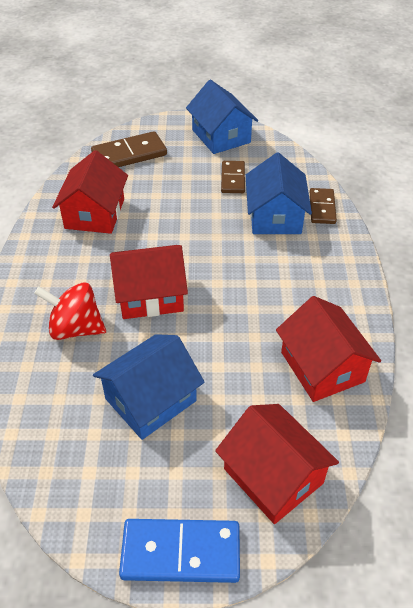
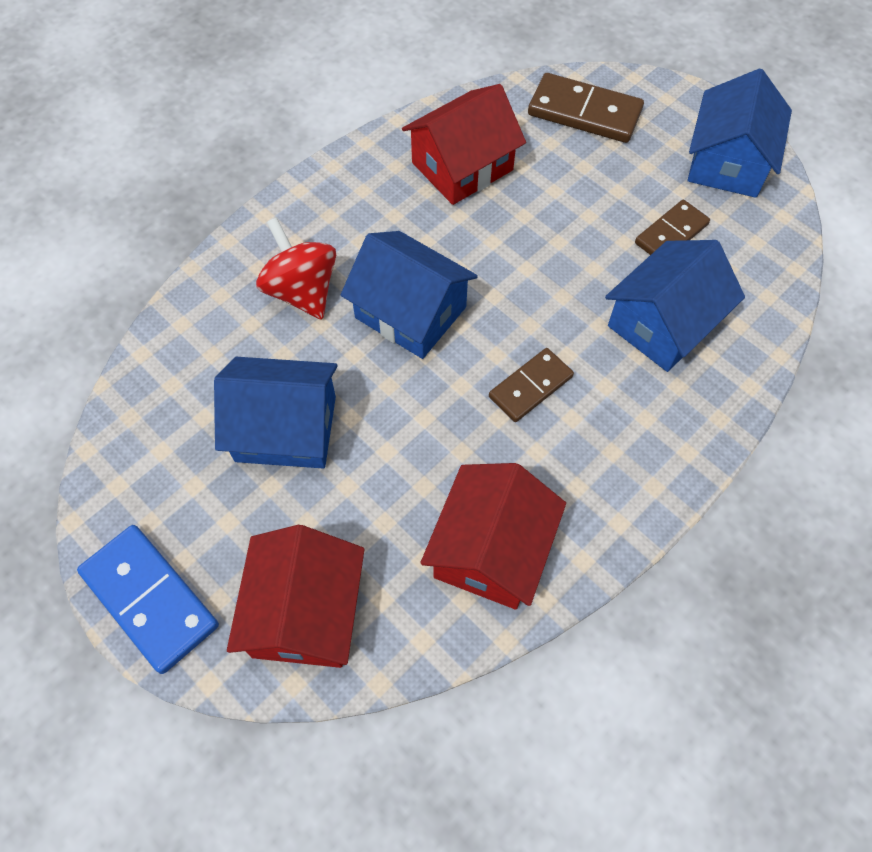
camera: 45 degrees right, 15 degrees up
red house [110,245,188,319] -> blue house [341,231,478,359]
brown domino [310,188,337,224] -> brown domino moved to [489,348,574,422]

